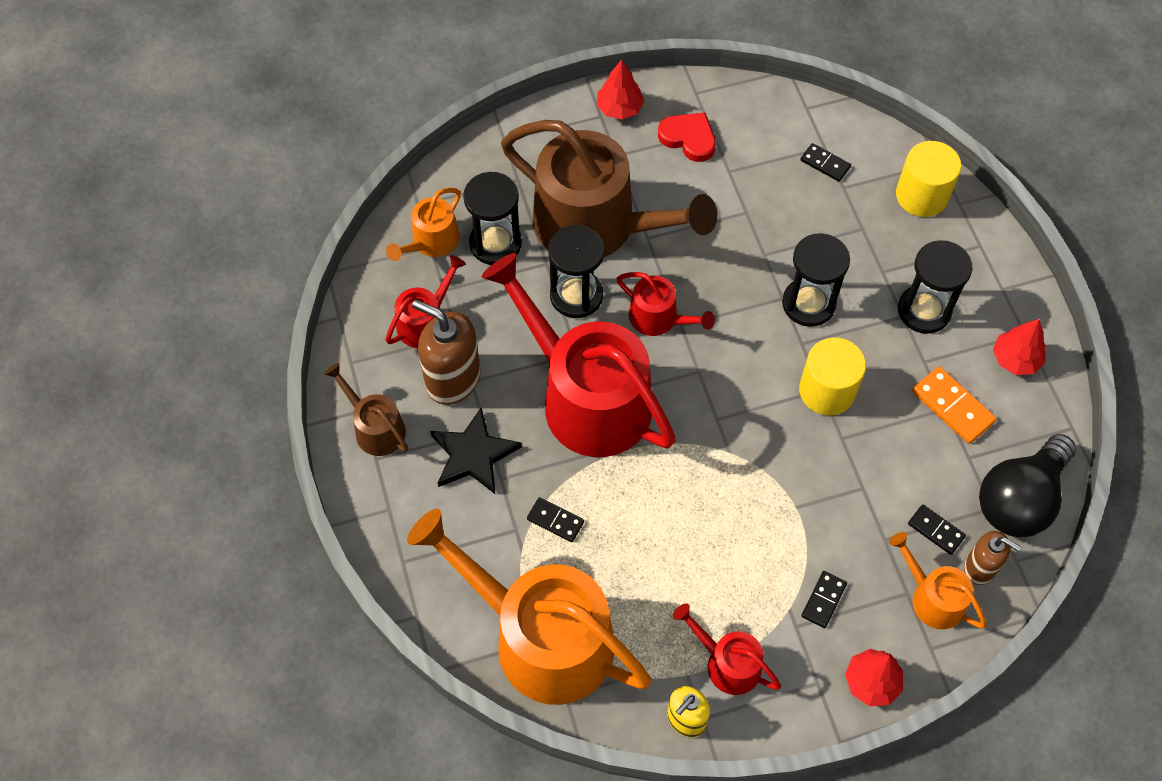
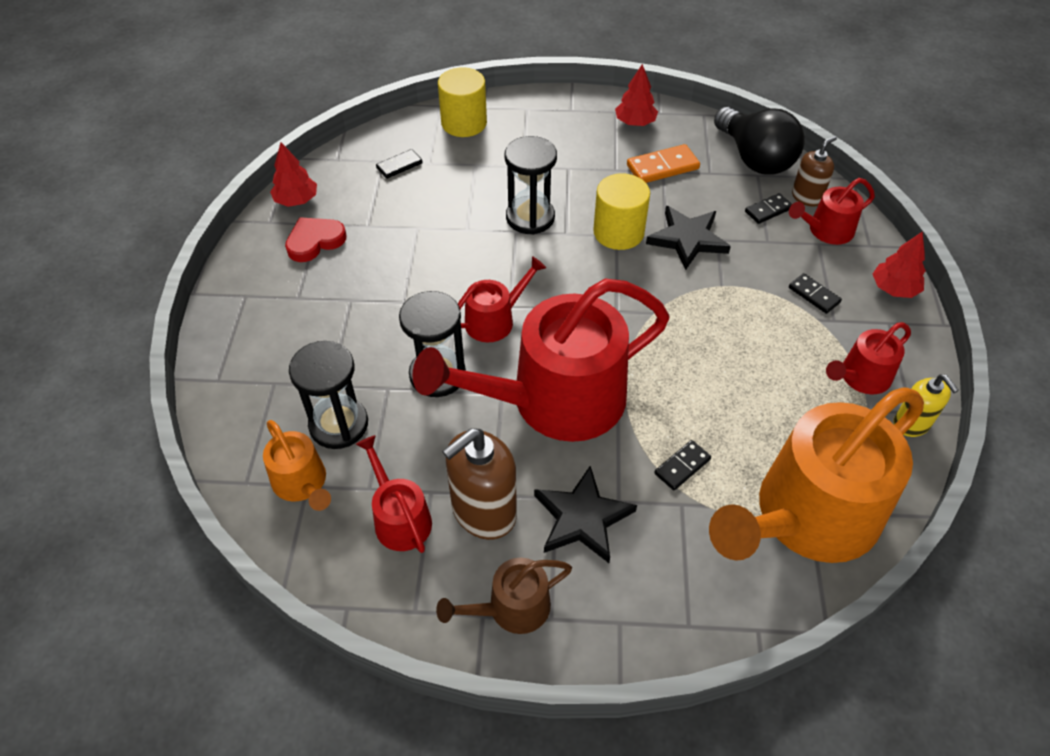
camera: 70 degrees left, 10 degrees down
brown watering can [501,120,717,258] -> none
red tree [597,60,644,120] -> red tree moved to [270,142,317,207]
orange watering can [889,532,987,629] -> red watering can [789,178,875,245]
black hourglass [898,240,972,334] -> none
none -> black star [646,206,731,270]

